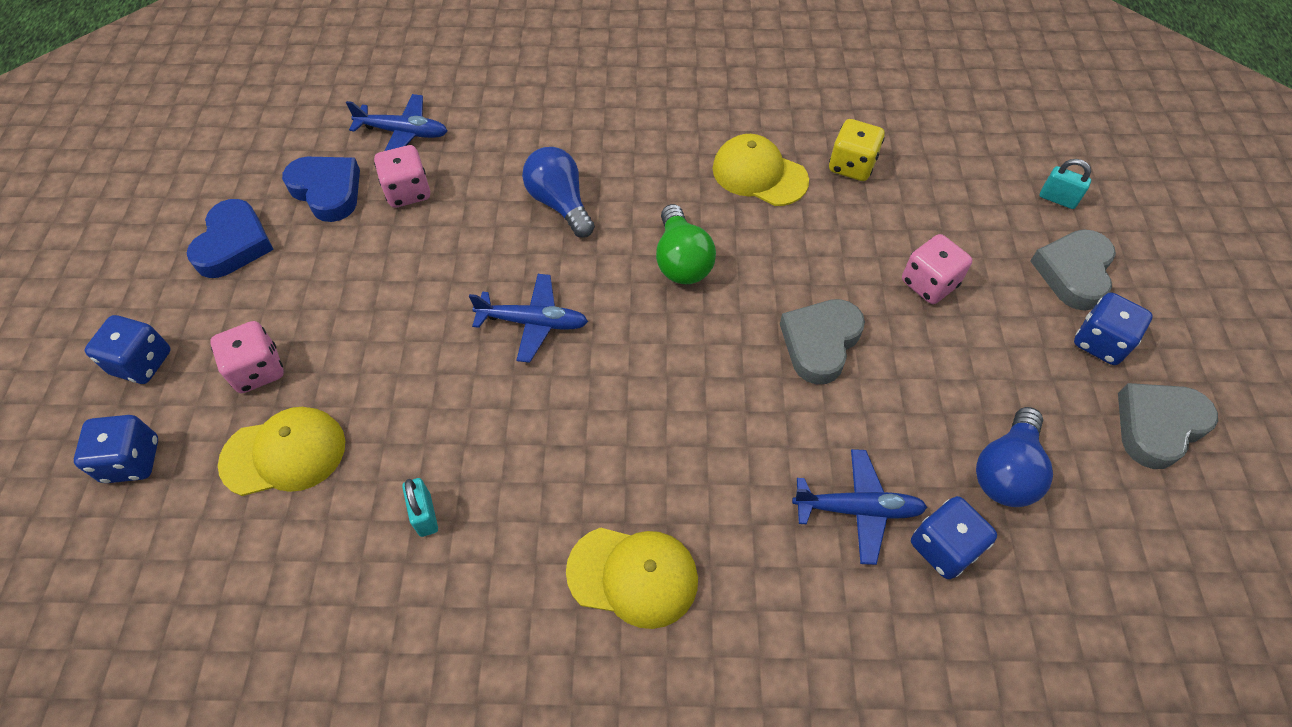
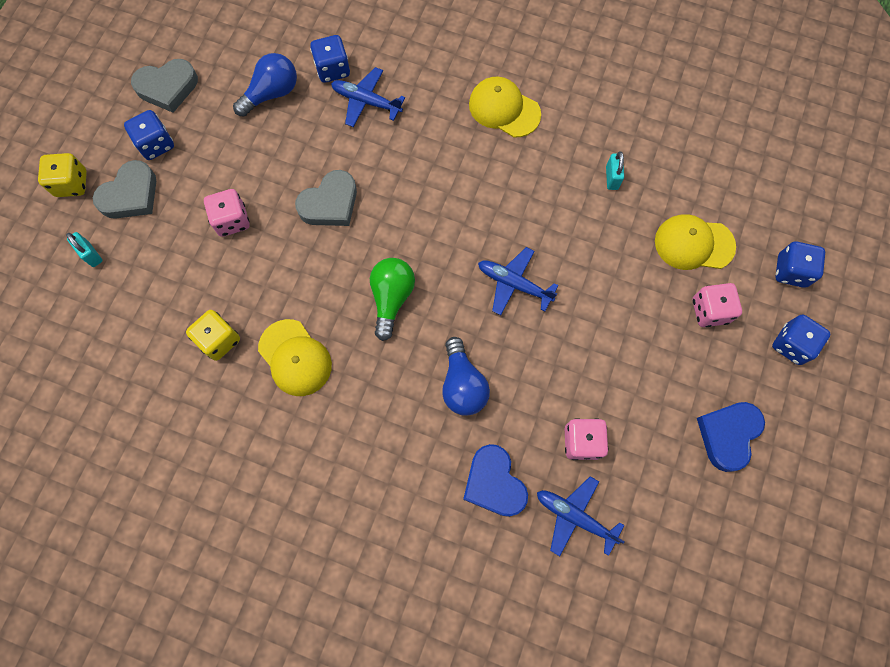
camera: 160 degrees left, 15 degrees up
blue heart [282,157,360,222] -> blue heart moved to [463,444,528,517]
none -> yellow dice [38,153,87,197]

